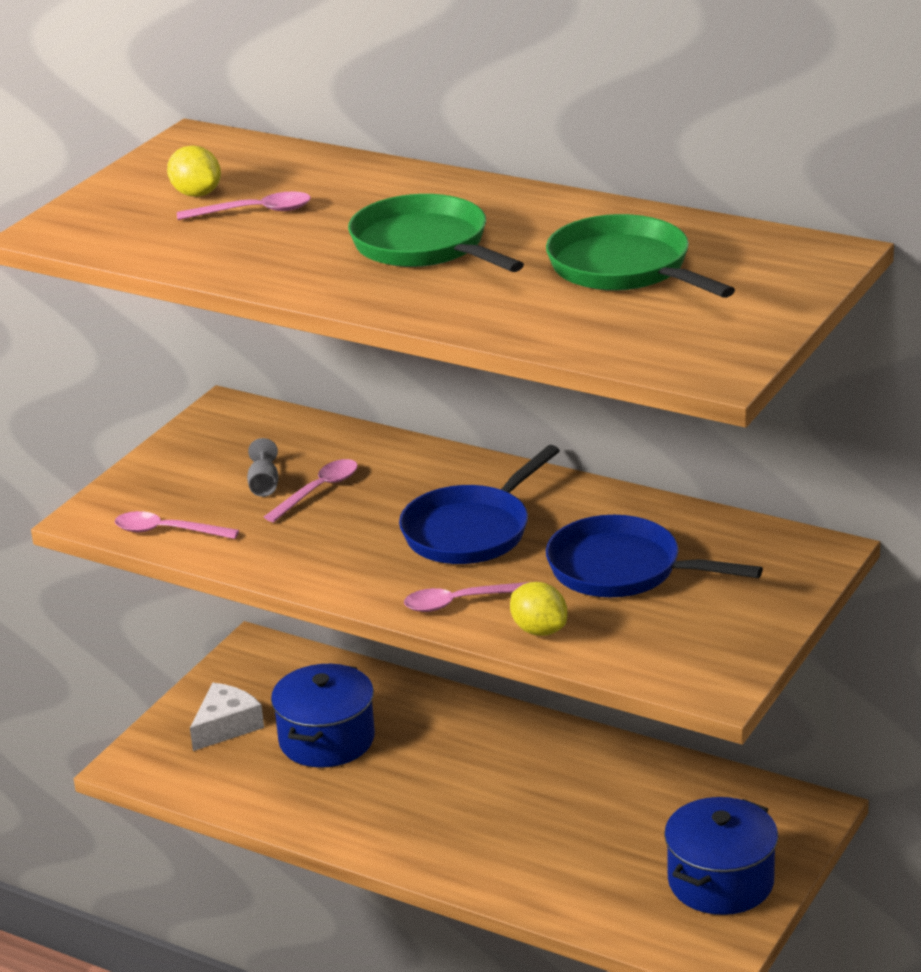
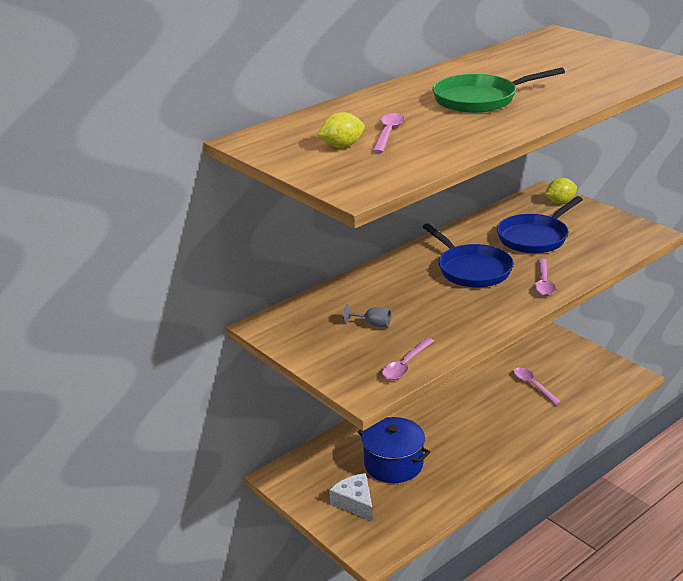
camera: 70 degrees left, 0 degrees up
pink spoon [264,459,358,522] -> pink spoon moved to [513,367,561,405]
yellow lemon [510,582,568,636] -> yellow lemon moved to [545,178,577,203]
green pan [546,214,735,298] -> none
blue pot [664,797,778,915] -> none

